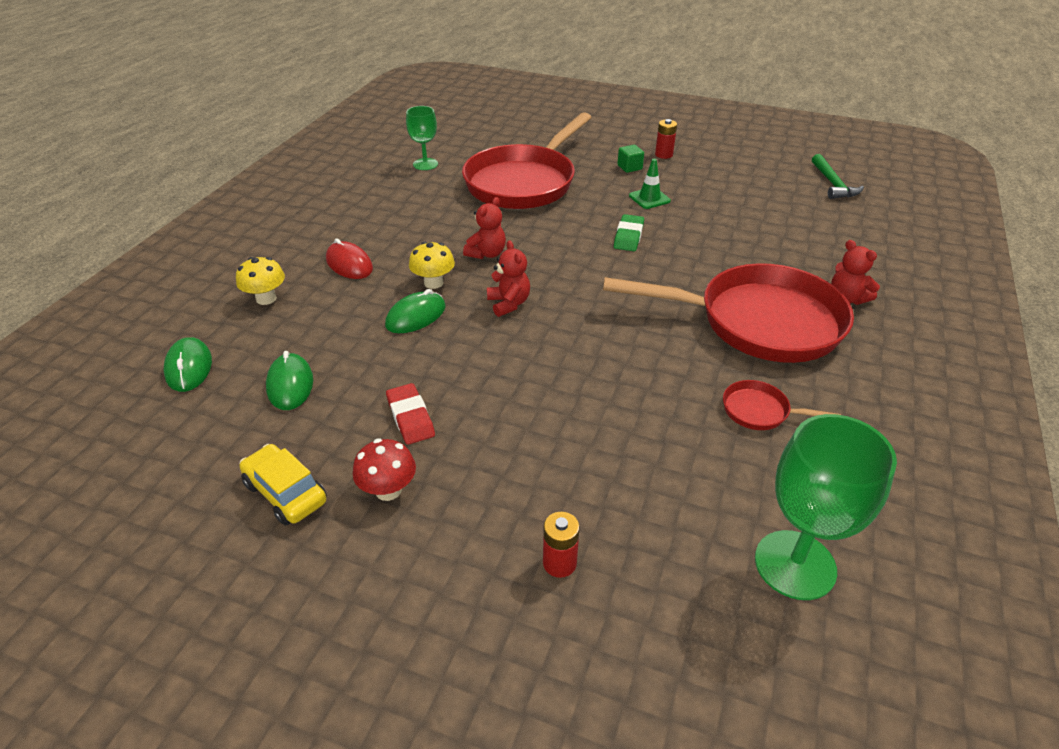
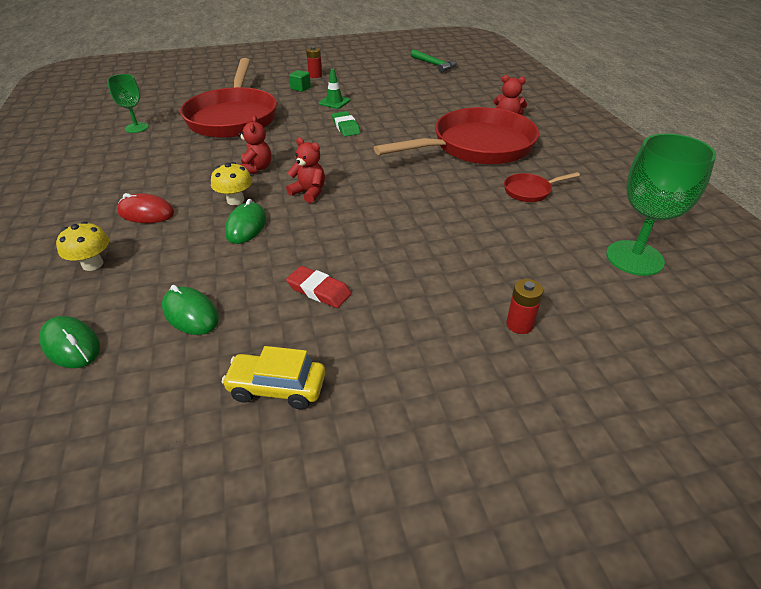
camera: 35 degrees left, 0 degrees up
red mushroom [353,439,416,501] -> none

